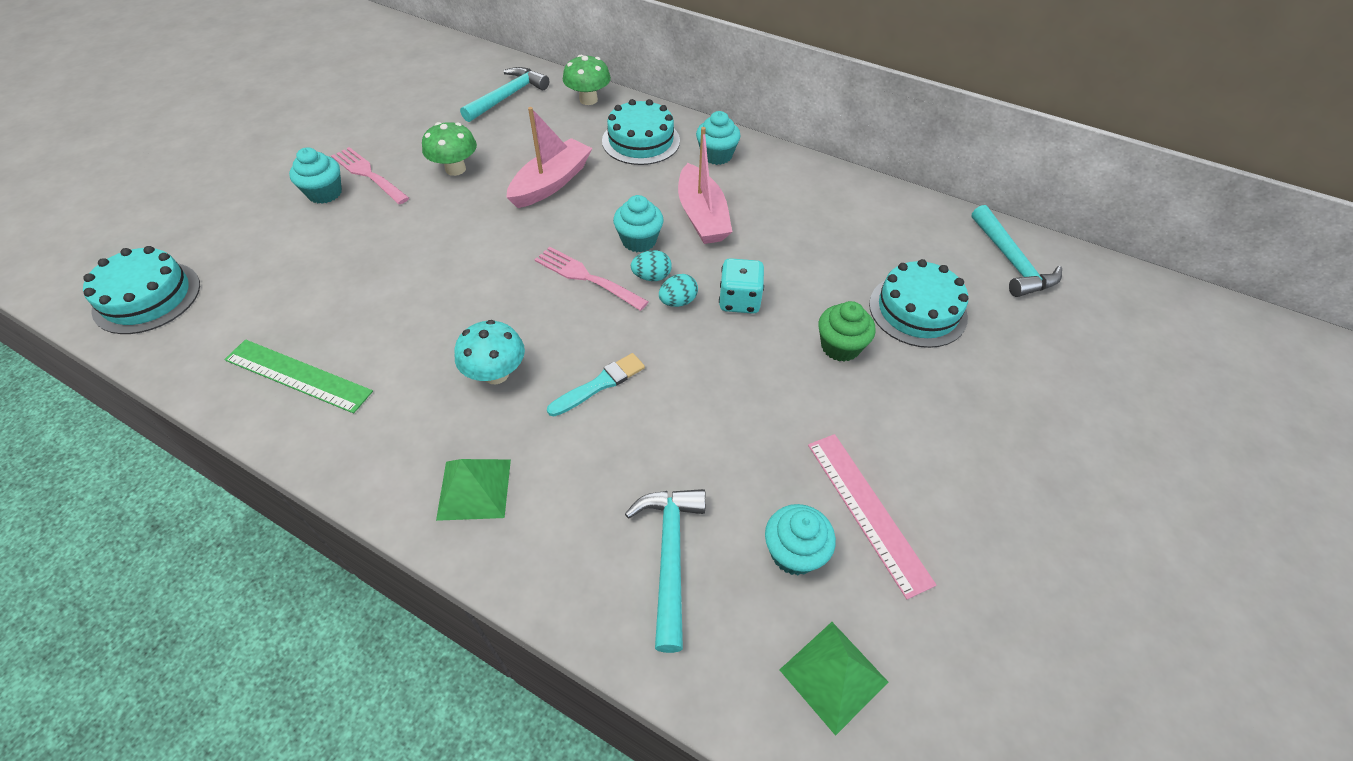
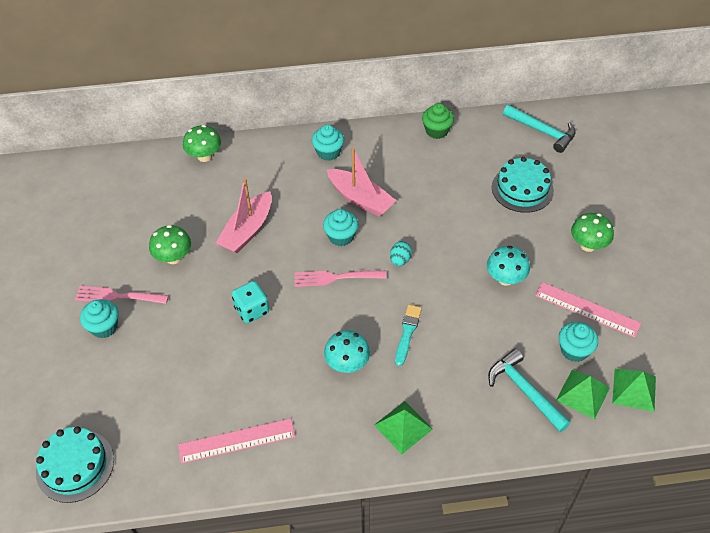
camera: 35 degrees left, 0 degrees up
green ruler [224,339,373,413] -> pink ruler [178,418,295,464]
turquoise hammer [460,67,549,122] -> none
pink boat [506,107,593,208] -> pink boat turned 150 degrees counterclockwise [216,178,272,253]
turquoise cake [602,99,680,165] -> none
turquoise egg [631,250,672,281] -> none
turquoise dice [719,258,764,314] -> turquoise dice moved to [232,281,269,323]
green cupcake [818,301,876,362] -> green cupcake moved to [422,103,454,139]
none -> turquoise mushroom [487,246,530,286]
none -> green pyramid [556,370,610,420]
none -> green mushroom [571,213,614,252]

